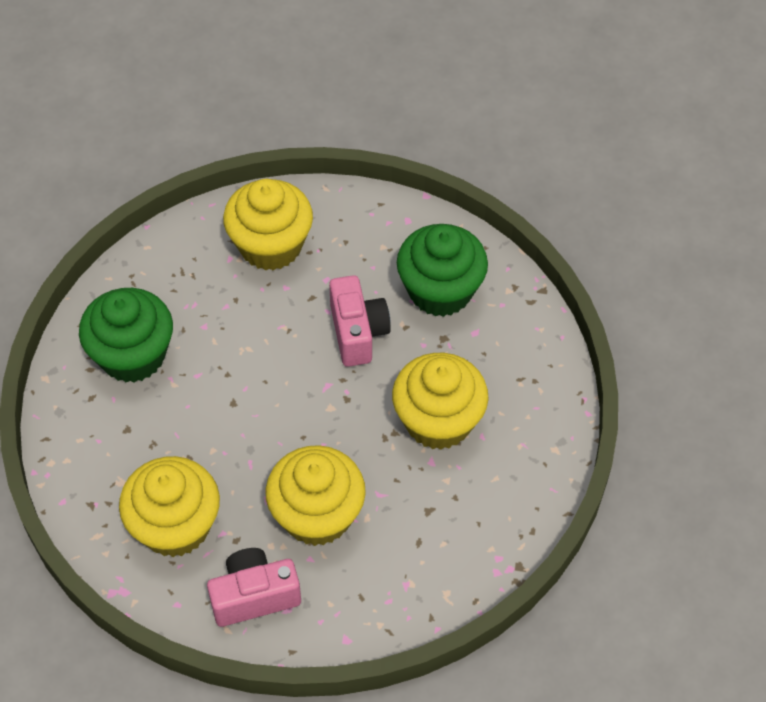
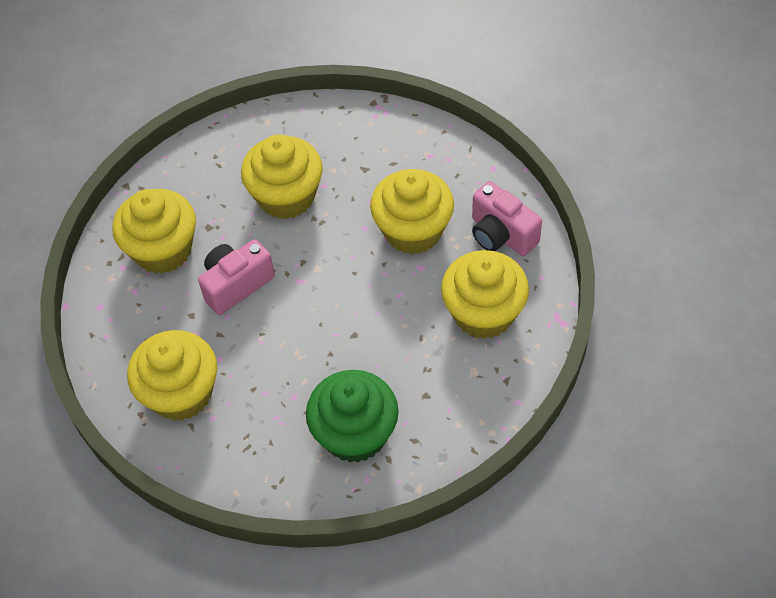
camera: 115 degrees left, 0 degrees up
green cupcake [397,224,488,317] -> yellow cupcake [112,189,196,274]

